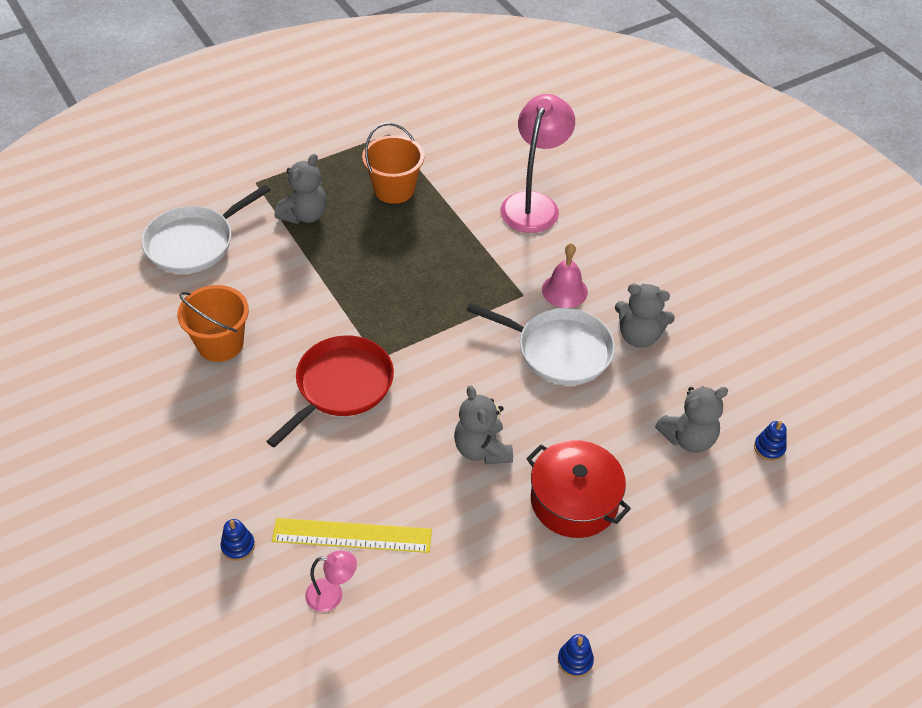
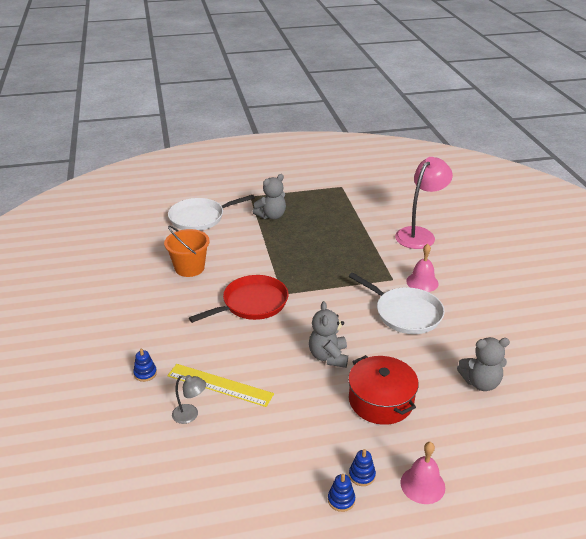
camera: 20 degrees right, 15 degrees down
pink lamp [305,551,357,612] -> grey lamp [172,375,206,424]
orange bucket [362,123,424,204] -> none
grey teddy bear [615,284,675,348] -> none
blue stacking toy [754,421,787,461] -> blue stacking toy moved to [349,449,376,486]
none -> pink bell [400,442,445,504]

